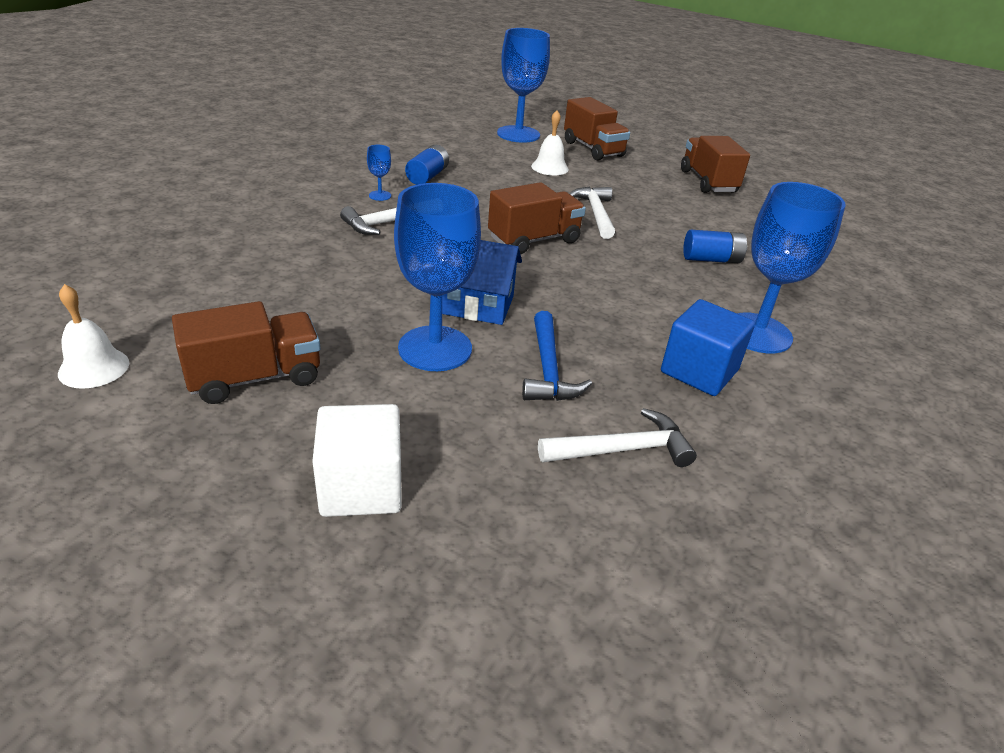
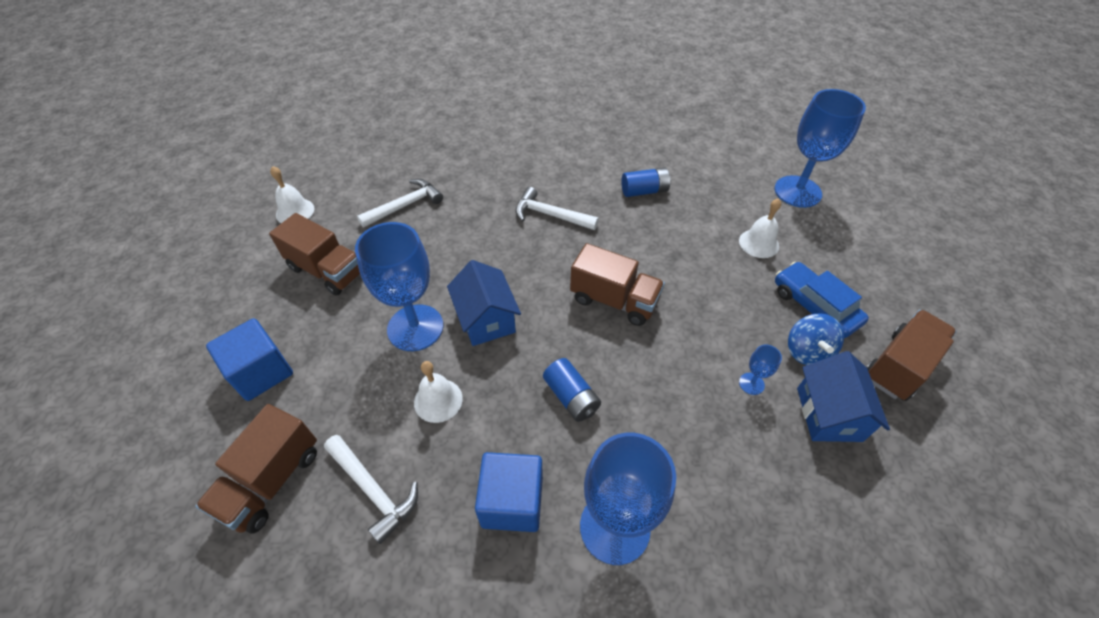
camera: 60 degrees right, 15 degrees up
white cube [312,404,402,517] -> blue cube [206,318,293,401]
blue goblet [367,145,391,201] -> blue goblet moved to [739,344,782,395]
blue hammer [522,311,592,401] -> white bell [414,361,463,423]
brown truck [564,97,630,161] -> brown truck moved to [195,404,317,533]
white hammer [569,187,615,239] -> white hammer moved to [357,179,443,228]
blue battery [683,230,747,263] -> blue battery moved to [543,358,601,422]
none -> blue car [775,262,869,338]
none -> blue spinning top [788,313,844,365]
none -> blue house [797,351,890,442]

